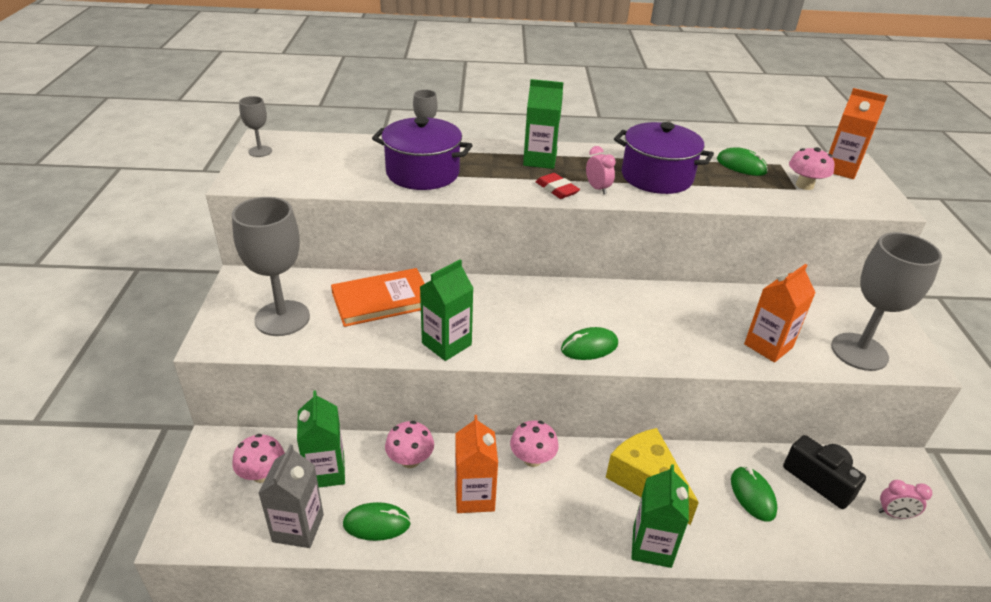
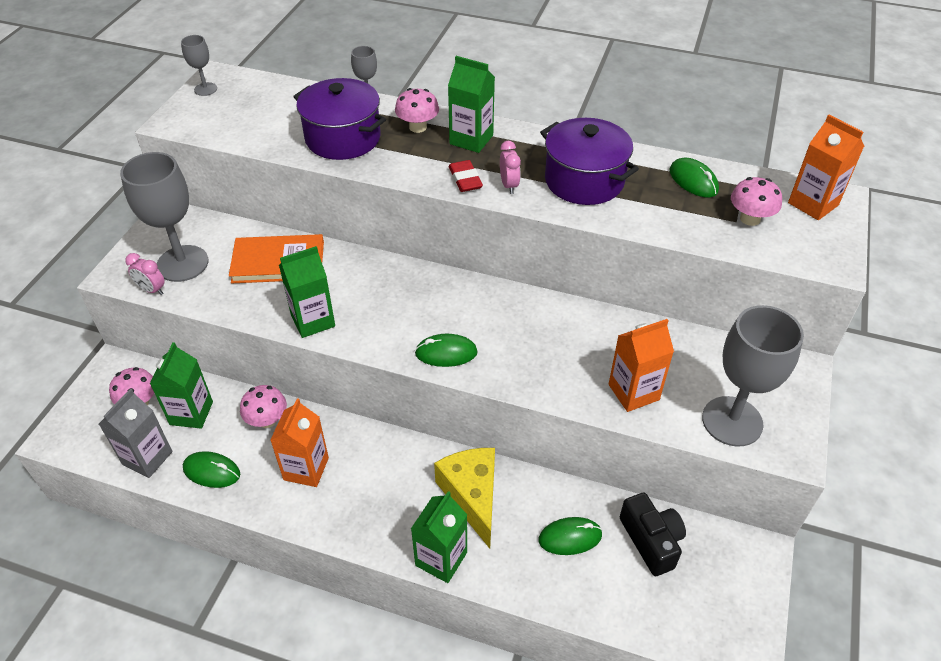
camera: 20 degrees right, 10 degrees up
pink mushroom [510,420,559,467] -> pink mushroom moved to [395,88,439,133]
green mouse [731,466,778,522] -> green mouse turned 75 degrees clockwise [539,517,603,555]
pink clock [878,480,932,519] -> pink clock moved to [125,253,165,295]

